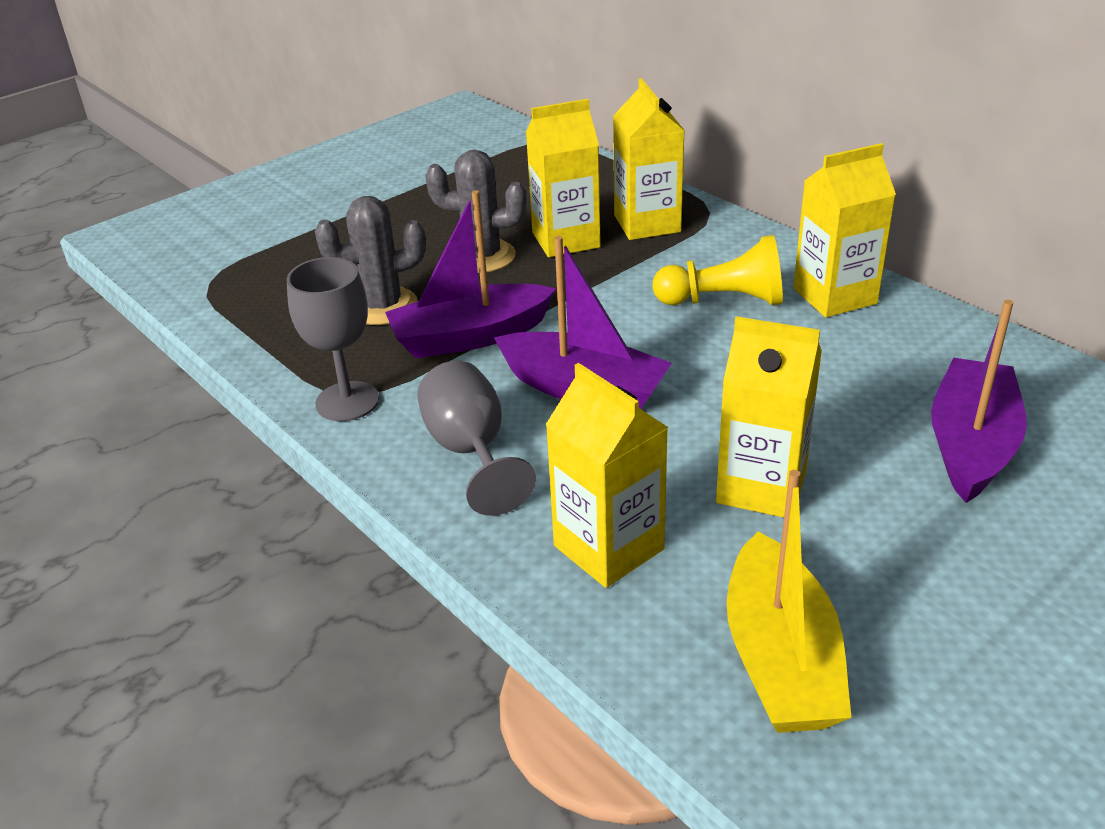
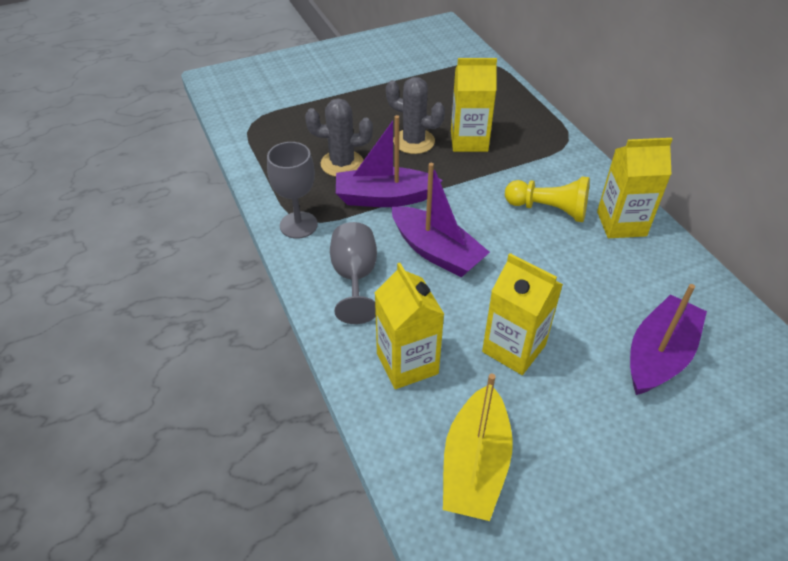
camera: 15 degrees right, 10 degrees up
yellow carton [613,78,685,240] -> none

